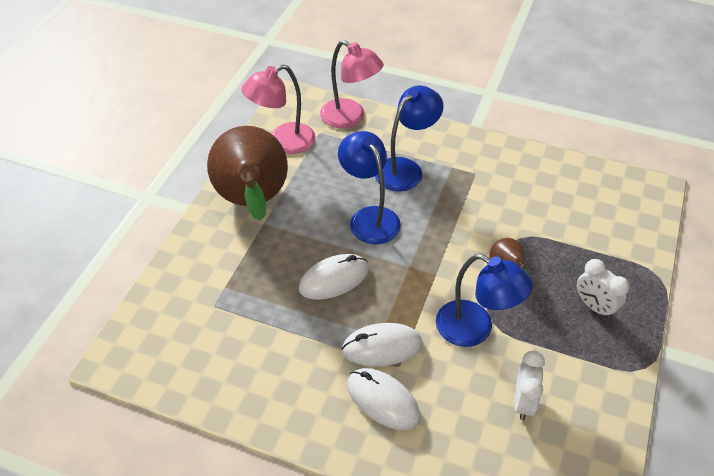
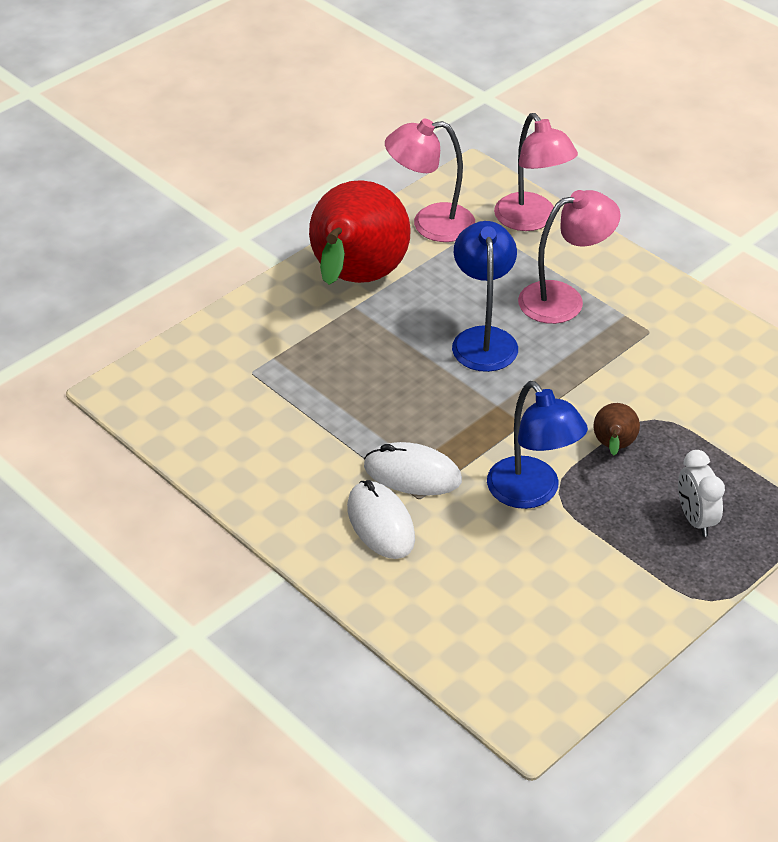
camera: 25 degrees right, 5 degrees down
brown pear [207,126,288,221] -> red pear [309,180,411,285]
white mouse [299,254,369,300] -> none
blue lamp [375,86,444,192] -> pink lamp [518,190,621,324]
white clock [514,350,545,420] -> none

